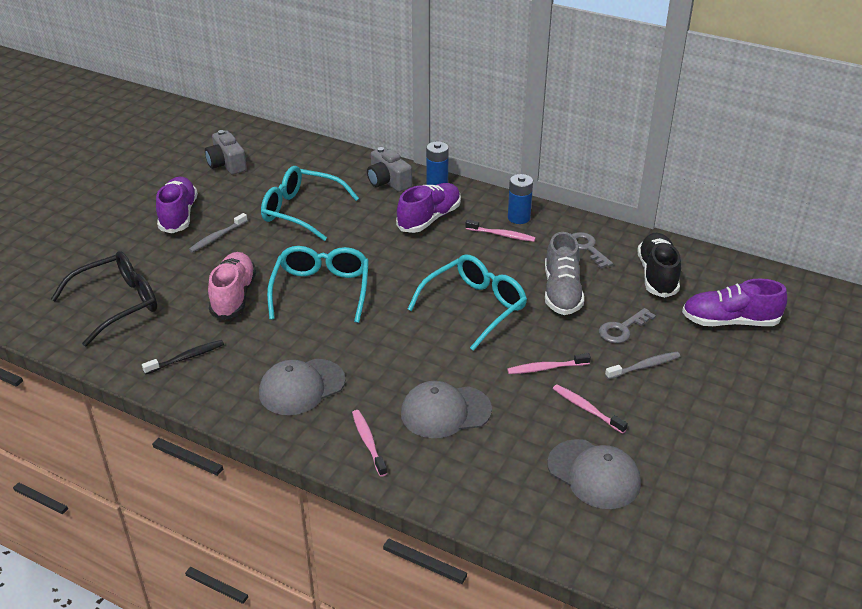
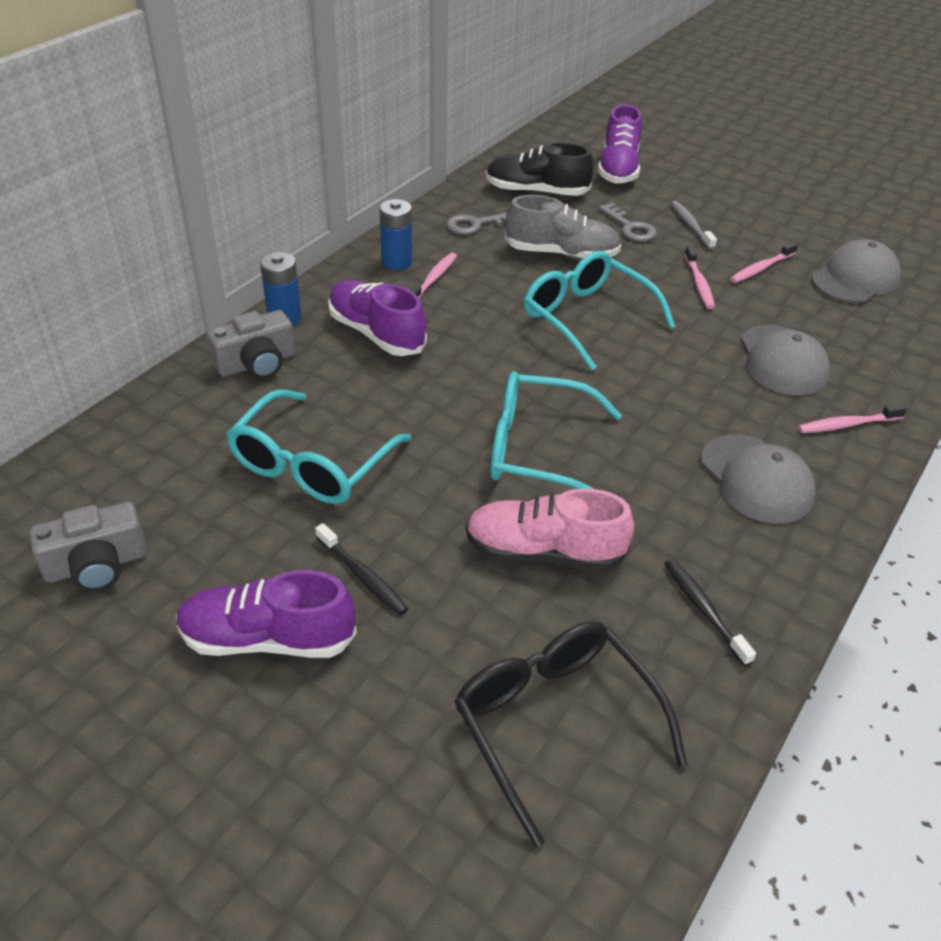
camera: 85 degrees left, 5 degrees up
grey toothbrush [189,213,248,252] -> black toothbrush [315,523,408,616]

